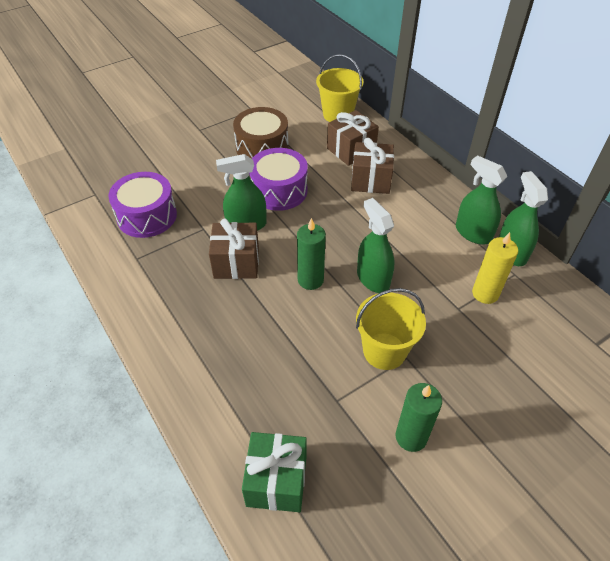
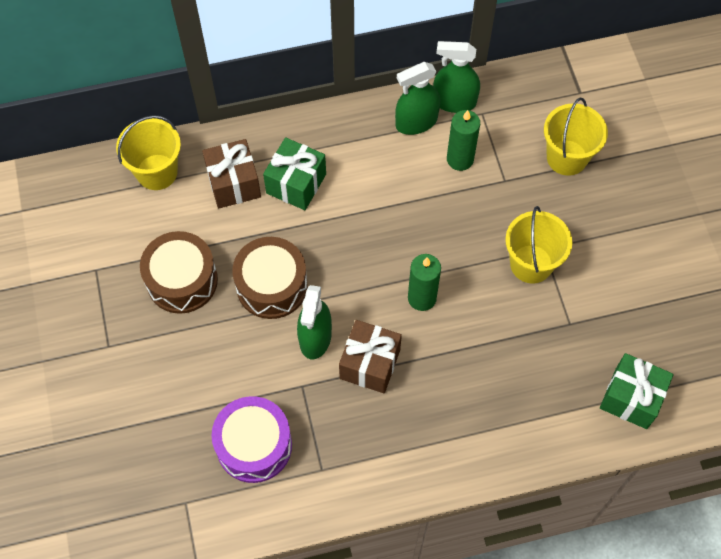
camera: 70 degrees left, 15 degrees up
purple drum [249,148,308,211] -> brown drum [232,237,308,319]
brown gift [351,138,394,194] -> green gift [263,137,326,210]
green spray bottle [357,198,394,293] -> none
green candle [396,383,442,452] -> green candle moved to [447,110,480,171]
yellow candle [472,232,518,304] -> none
none -> yellow bucket [544,98,608,176]

